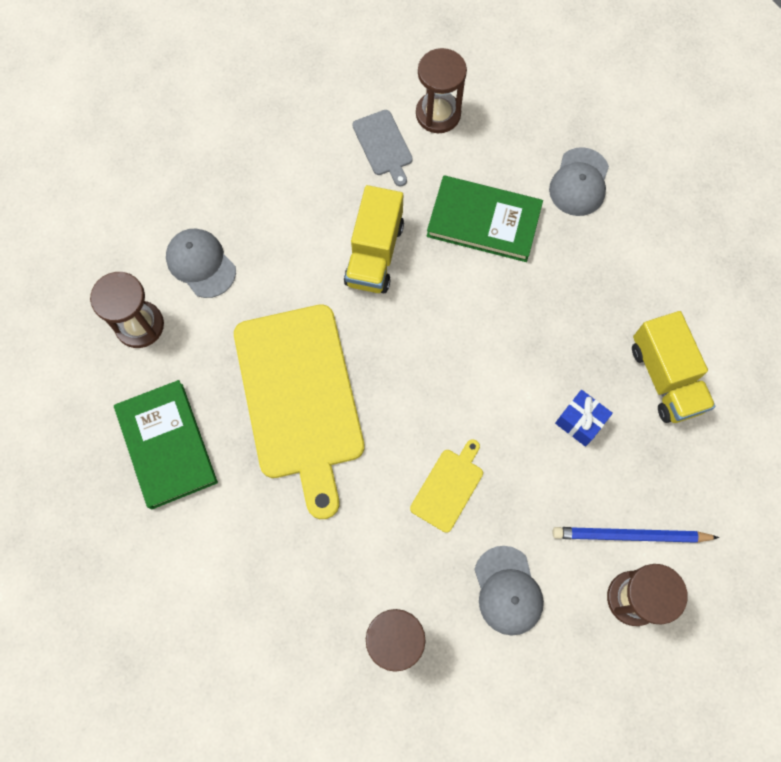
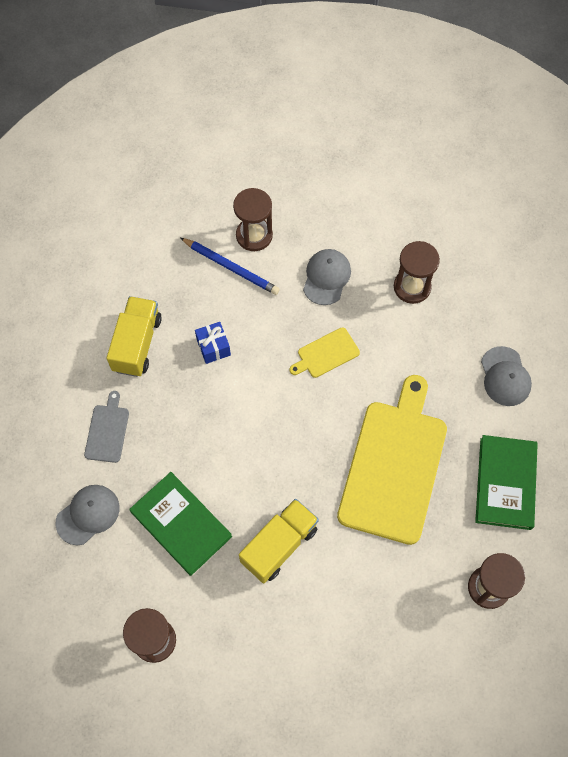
camera: 150 degrees left, 5 degrees down
grey cap [166,229,236,298] -> grey cap moved to [481,346,532,406]
grey cutting board [352,110,413,187] -> grey cutting board moved to [84,391,129,463]

